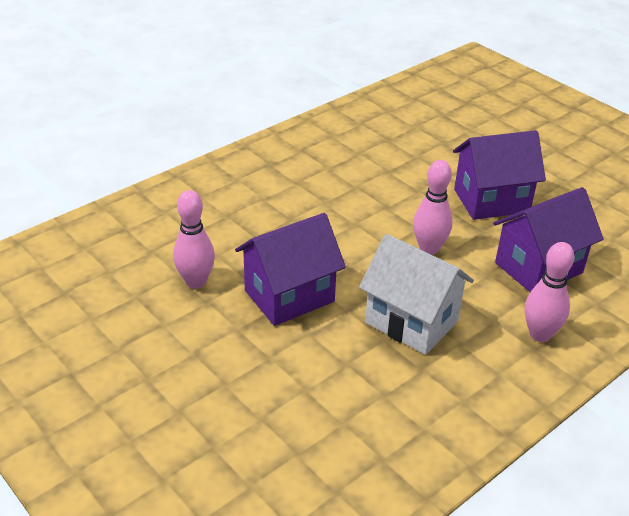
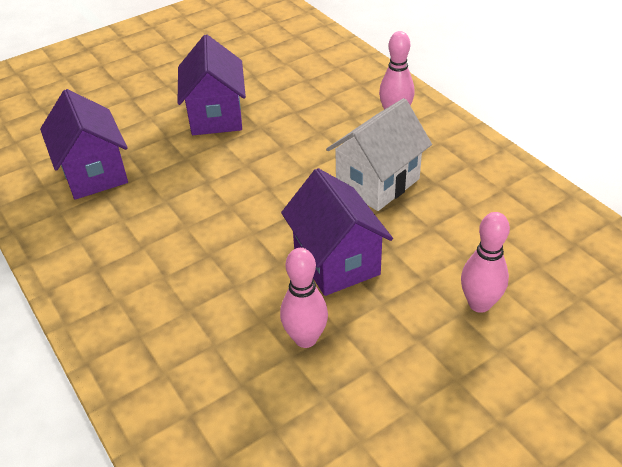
camera: 80 degrees left, 5 degrees up
pink bowling pin [413,160,453,255] -> pink bowling pin moved to [461,212,510,313]
purple house [493,187,604,292] -> purple house moved to [40,89,128,200]

